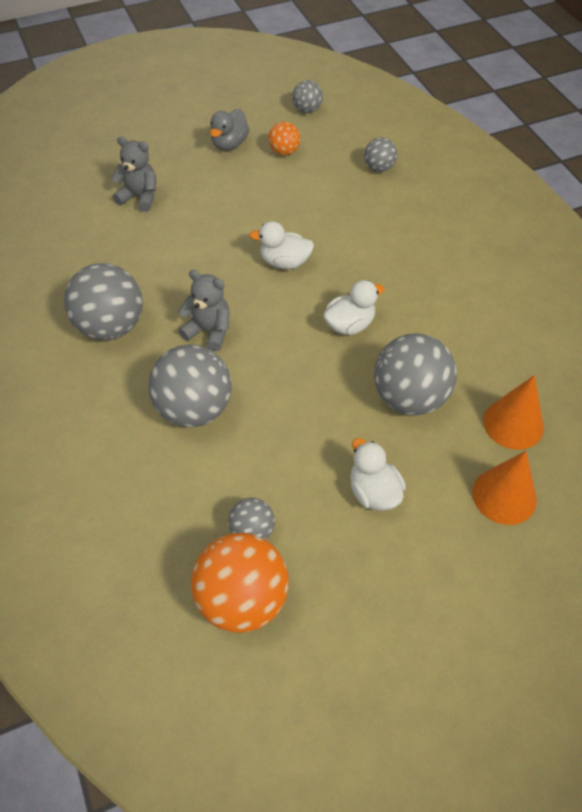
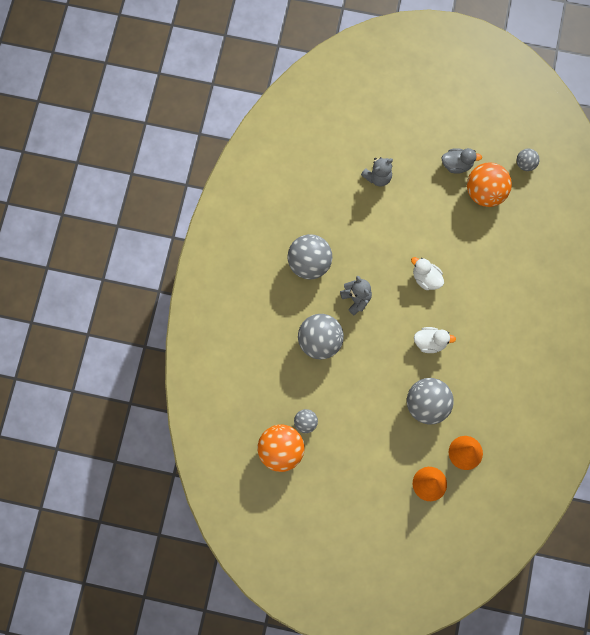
camera: 35 degrees right, 20 degrees up
grey teddy bear [111,136,156,212] -> grey teddy bear turned 90 degrees clockwise [361,157,393,187]
grey duck [210,109,249,150] -> grey duck turned 150 degrees counterclockwise [441,148,482,174]
orange ball [268,122,301,156] -> orange ball [467,162,512,207], size x1.93
white duck [350,438,406,511] -> none
grey ball [364,137,397,172] -> none

